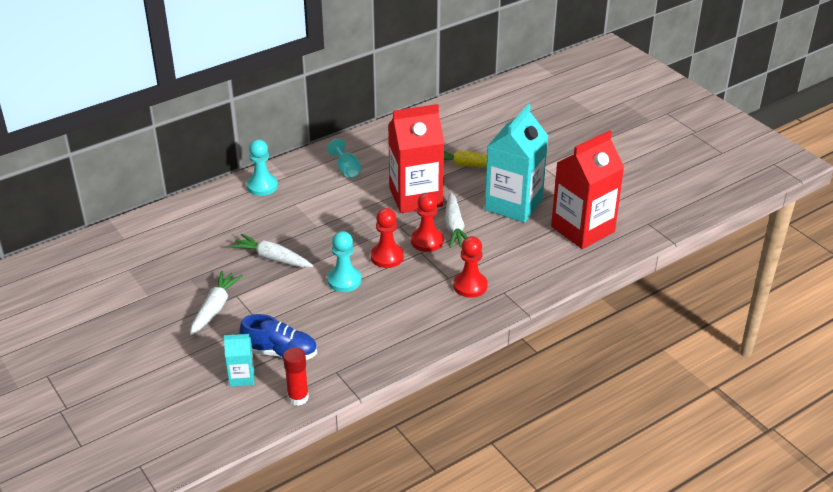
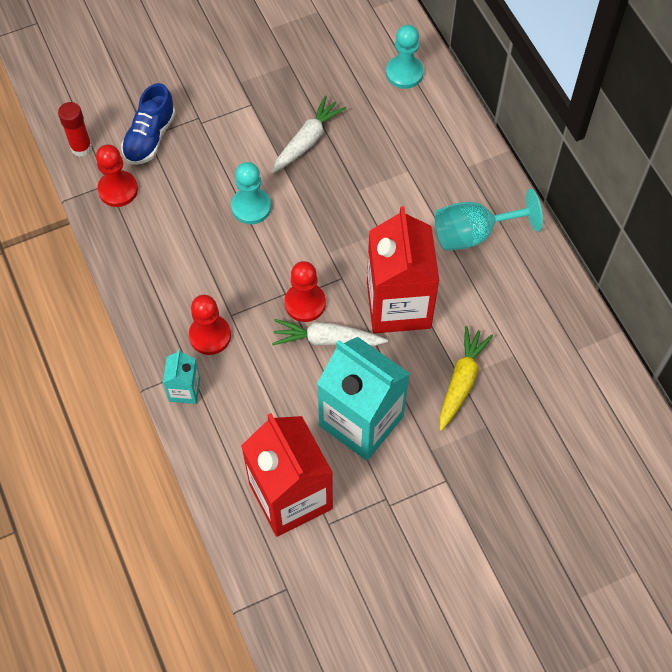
camera: 100 degrees right, 25 degrees up
white carrot [190,271,243,335] -> none
turquoise carton [224,334,254,387] -> turquoise carton moved to [163,349,200,404]
turquoise pawn [247,139,278,196] -> turquoise pawn moved to [386,25,424,89]
turquoise goblet [327,139,361,178] -> turquoise goblet [435,189,543,251], size x1.65
red pawn [371,208,404,268] -> red pawn moved to [96,145,138,207]

